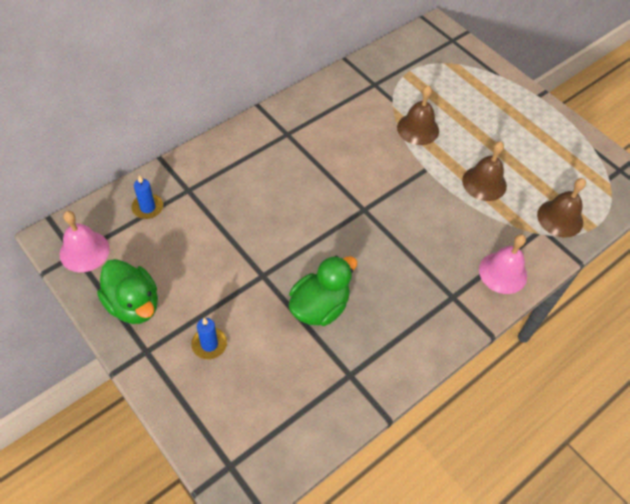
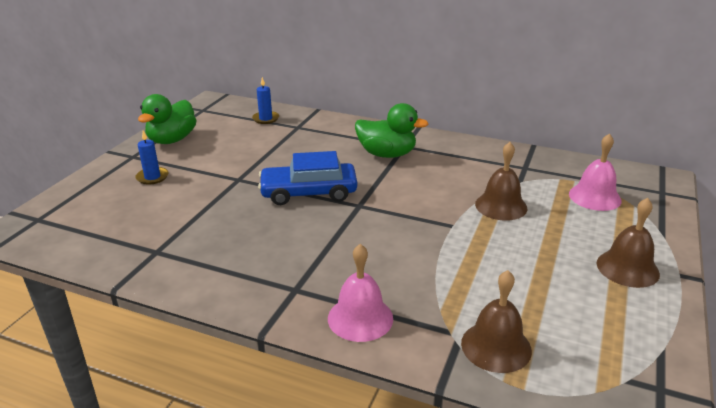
camera: 65 degrees right, 25 degrees down
pink bell [59,211,110,272] -> pink bell moved to [569,133,622,211]
green duck [289,255,357,326] -> green duck moved to [355,103,428,158]
brown bell [462,141,507,201] -> brown bell moved to [597,198,660,288]
none -> blue car [258,151,357,205]

